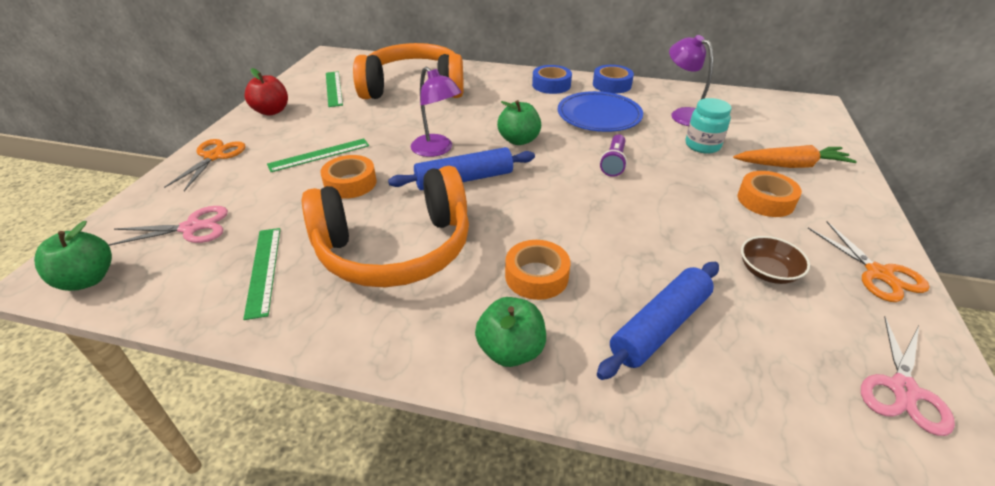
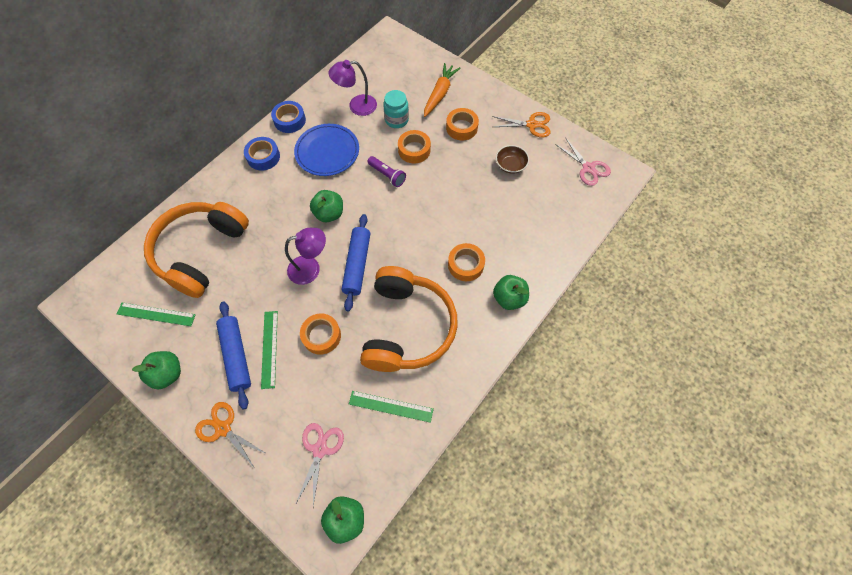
camera: 65 degrees left, 25 degrees up
red apple [244,68,288,116] -> green apple [132,351,181,389]
blue rolling pin [597,262,719,380] -> blue rolling pin moved to [216,301,251,410]
none -> orange tape [398,130,431,164]

